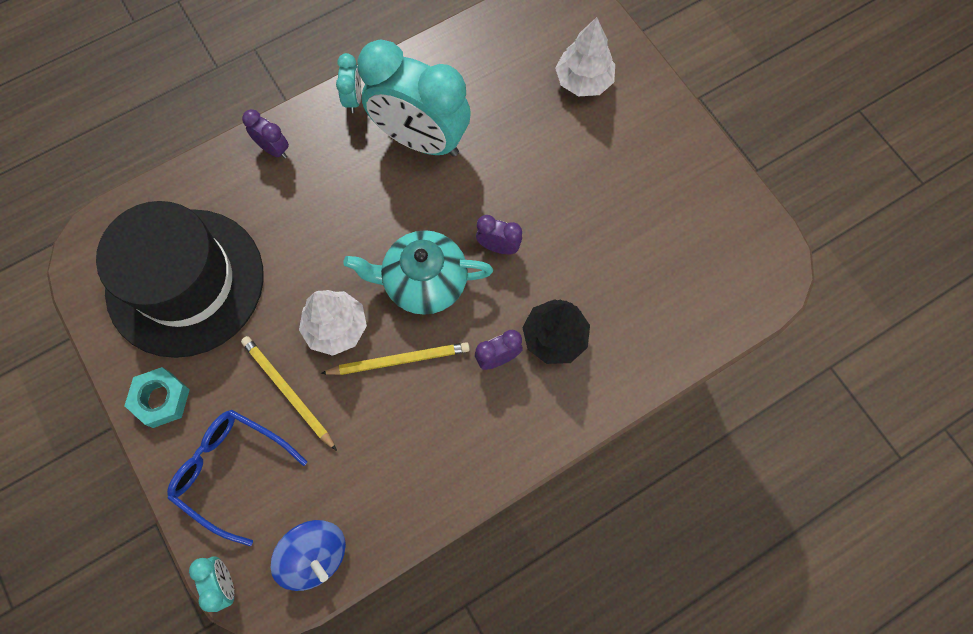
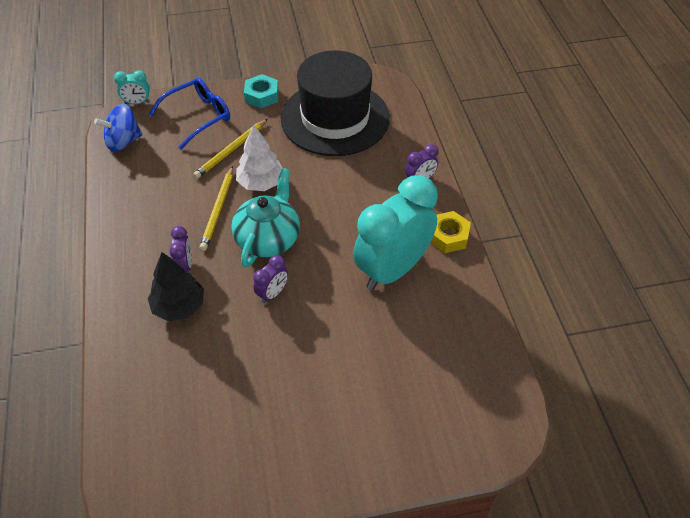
camera: 110 degrees right, 20 degrees down
yellow pencil [241,336,337,451] -> yellow pencil turned 150 degrees clockwise [193,119,268,179]
turquoise clock [336,53,361,113] -> yellow nut [430,211,471,253]
white tree [555,17,615,96] -> none

